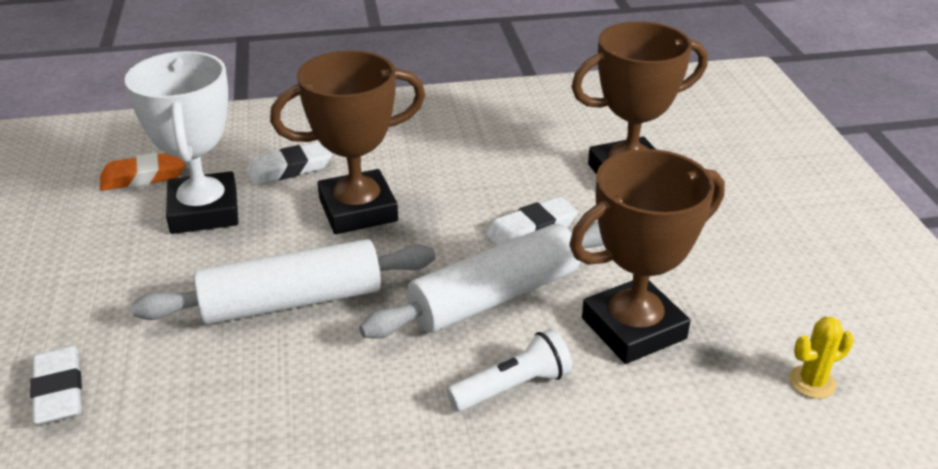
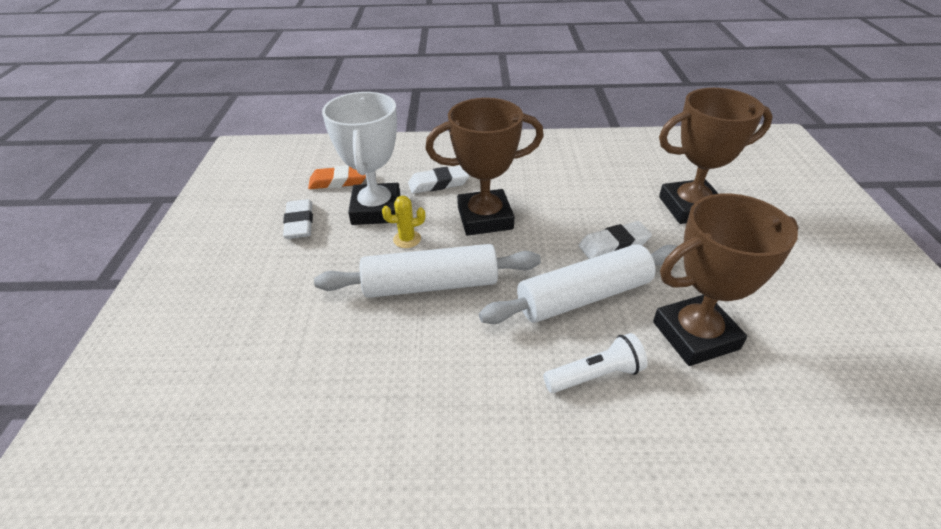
camera: 10 degrees right, 5 degrees up
white eraser [30,346,82,425] -> white eraser moved to [283,199,313,239]
yellow cactus [789,317,854,399] -> yellow cactus moved to [382,196,425,248]

